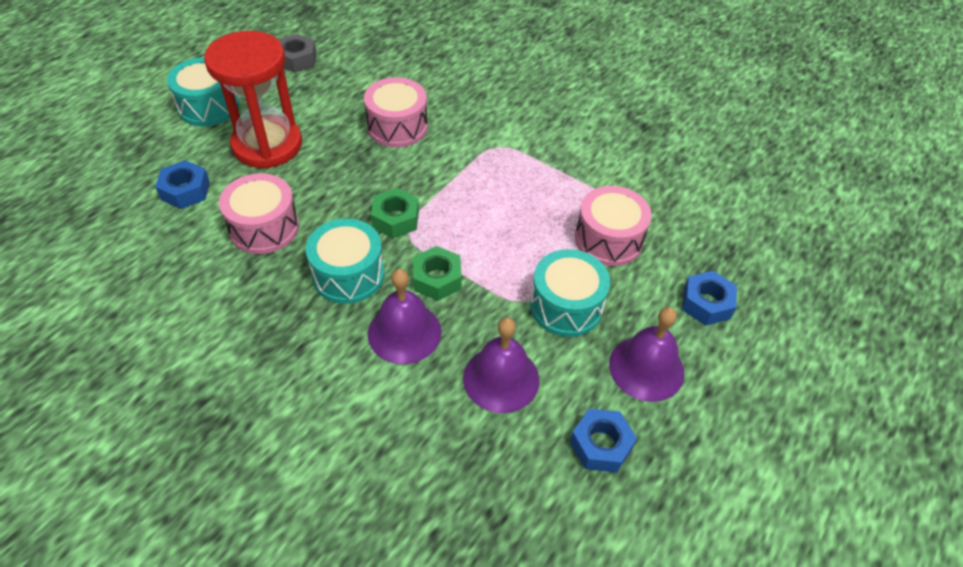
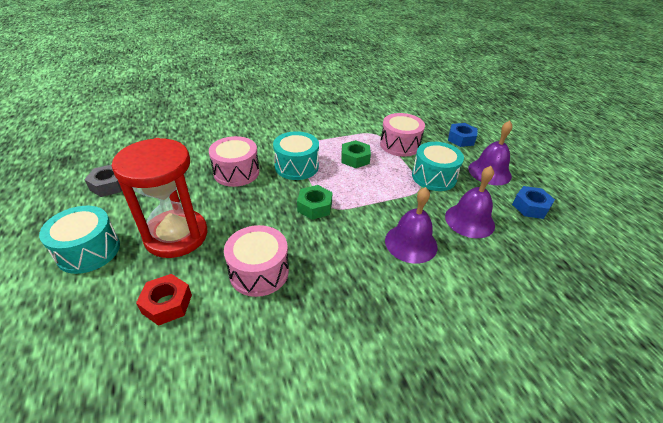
camera: 55 degrees left, 10 degrees down
blue nut [155,160,210,209] -> red nut [136,274,192,326]
turquoise drum [306,219,384,304] -> turquoise drum moved to [273,131,319,180]
green nut [413,246,462,301] -> green nut moved to [341,140,371,168]

